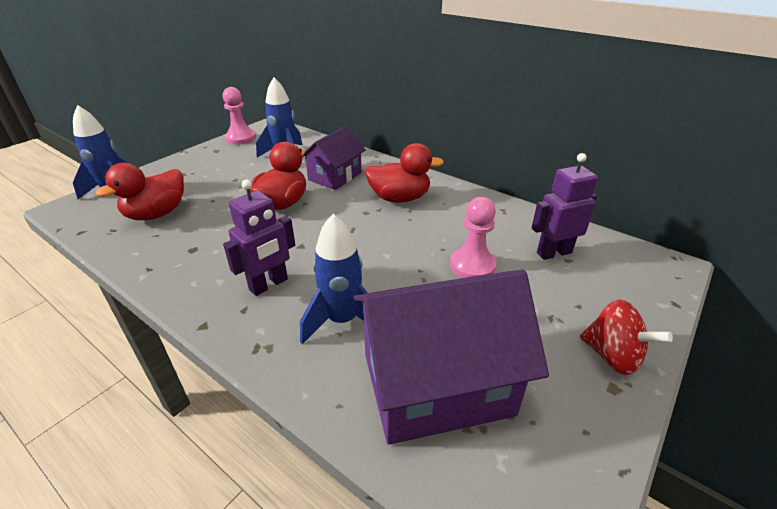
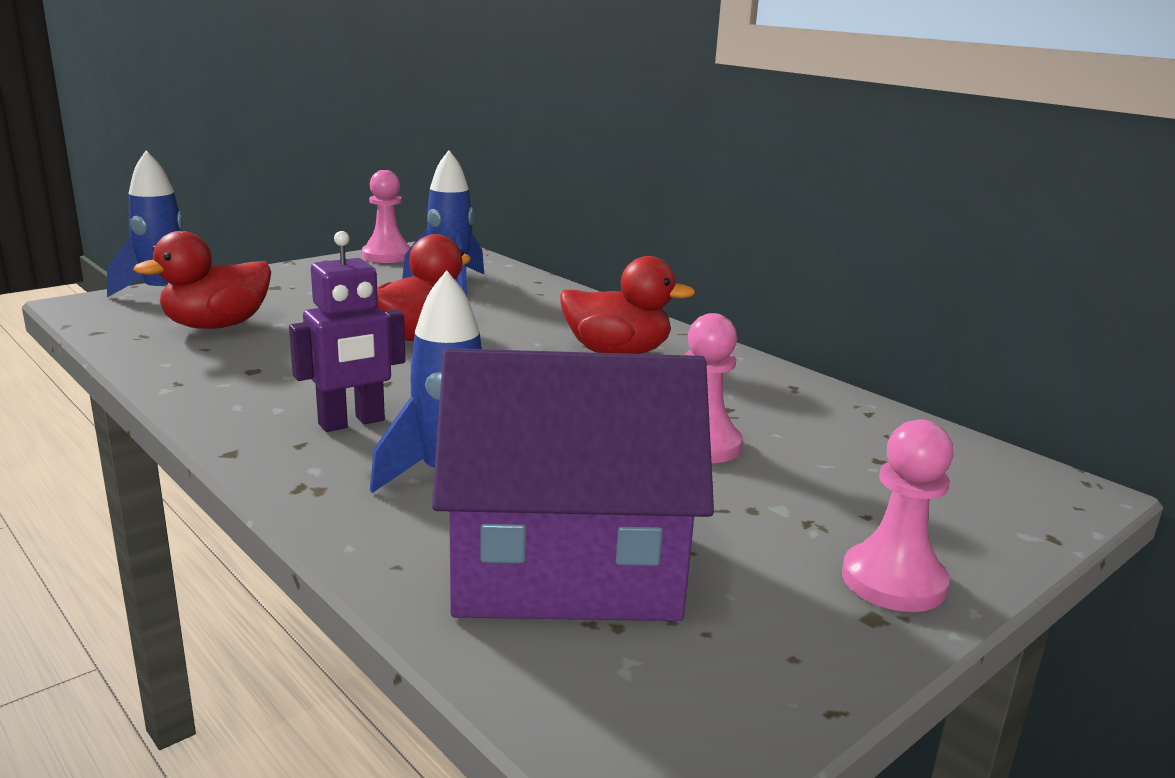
camera: 10 degrees right, 15 degrees down
purple house [302,126,366,190] -> none
purple robot [531,153,598,260] -> none
red spinning top [580,300,673,375] -> pink pawn [842,419,954,612]

